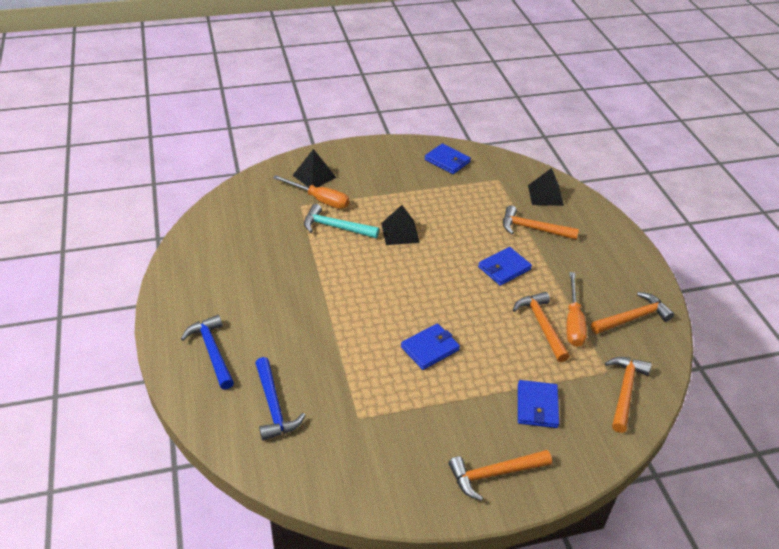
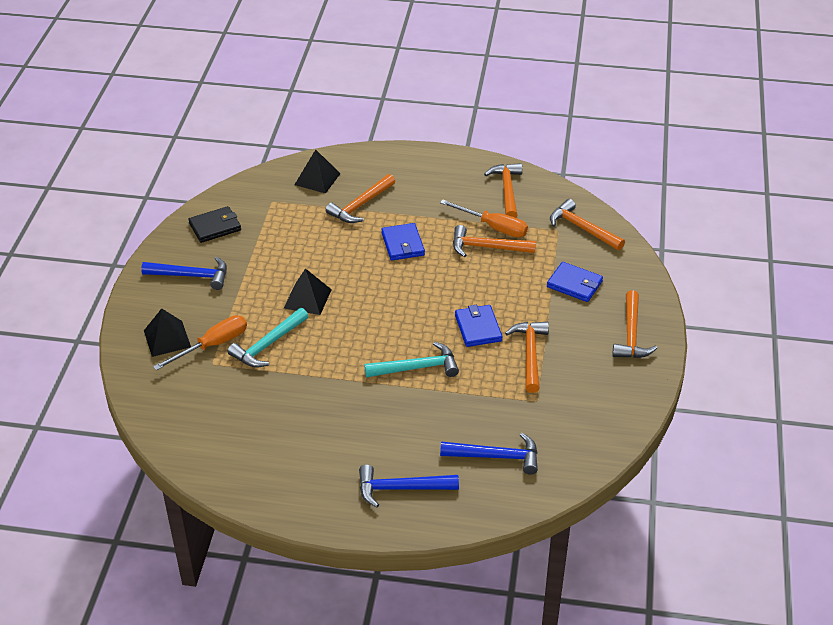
camera: 65 degrees left, 0 degrees up
blue wallet [425,143,471,174] -> black wallet [188,206,241,243]
none -> blue hammer [141,257,227,290]
none -> turquoise hammer [364,342,459,377]
none -> orange hammer [505,322,549,393]

